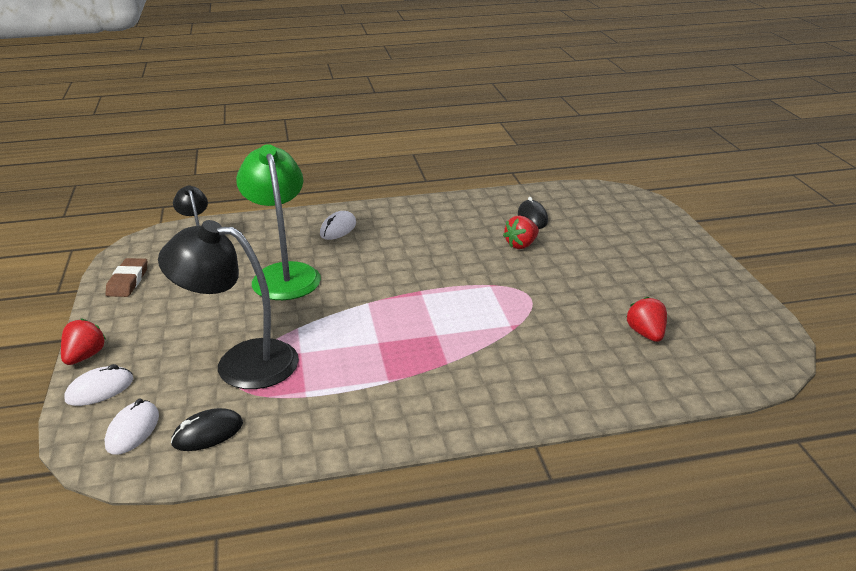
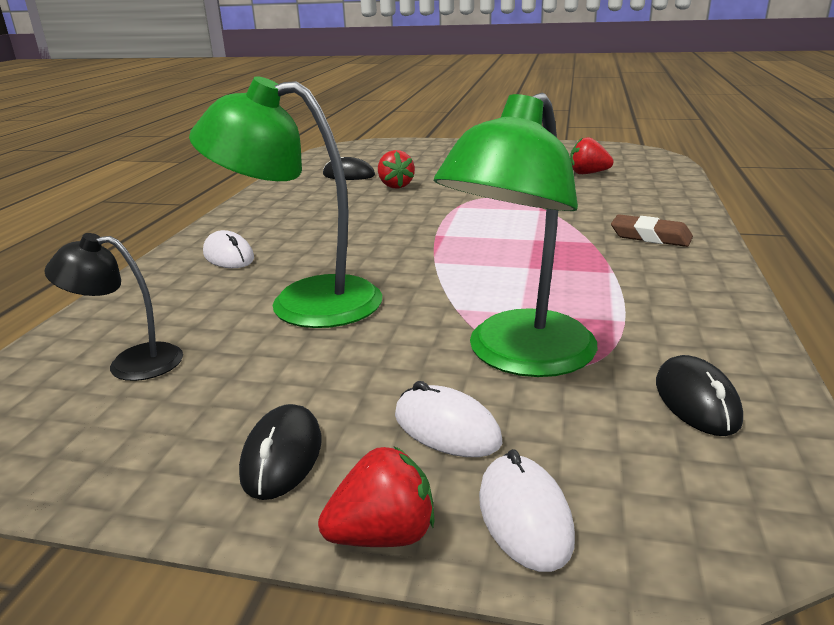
camera: 65 degrees left, 5 degrees down
red strawberry [61,319,106,365] -> red strawberry turned 120 degrees clockwise [318,446,435,547]
white mouse [104,399,159,455] -> white mouse moved to [395,381,503,457]
brown eraser [105,258,147,297] -> brown eraser moved to [611,214,693,247]
black lamp [158,220,299,389] -> green lamp [434,93,598,377]
none -> black mouse [239,404,322,500]

